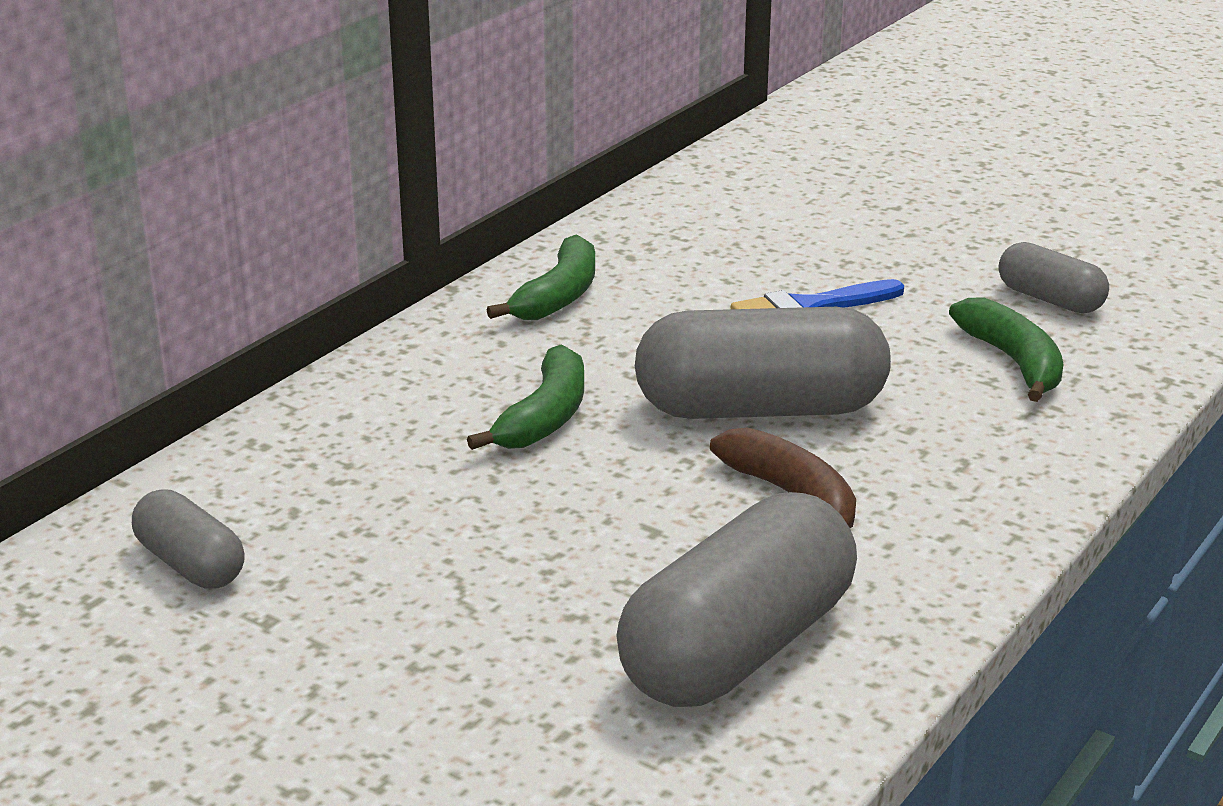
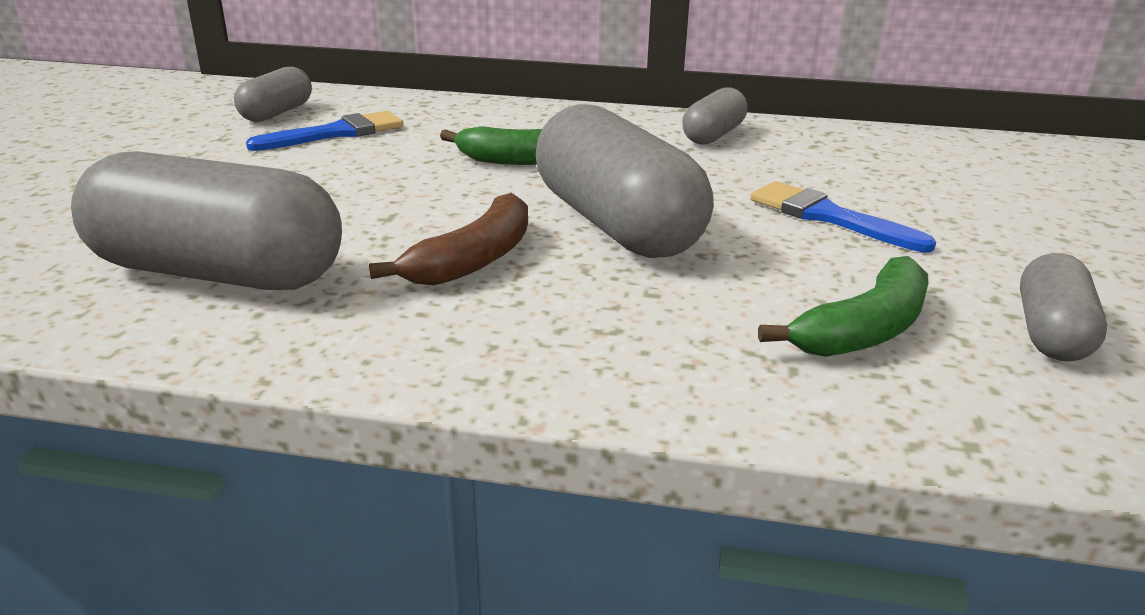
camera: 65 degrees right, 0 degrees up
green banana [487,235,595,320] -> grey capsule [682,88,748,145]
none -> blue brush [246,111,404,151]

